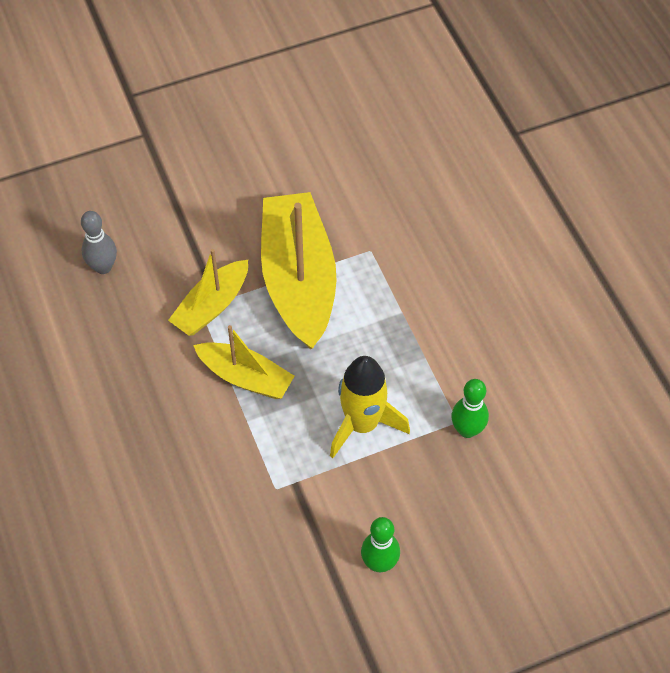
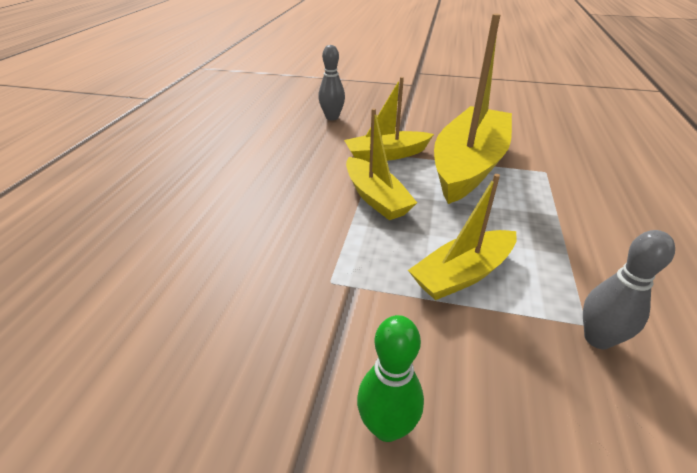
camera: 35 degrees right, 20 degrees down
yellow rocket [330,356,410,458] -> yellow boat [408,174,517,300]
green bowling pin [451,379,489,438] -> grey bowling pin [583,230,675,349]

